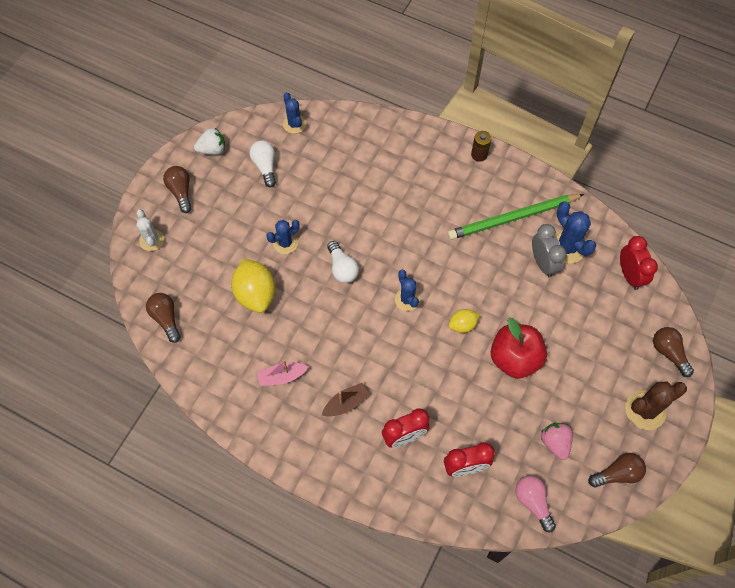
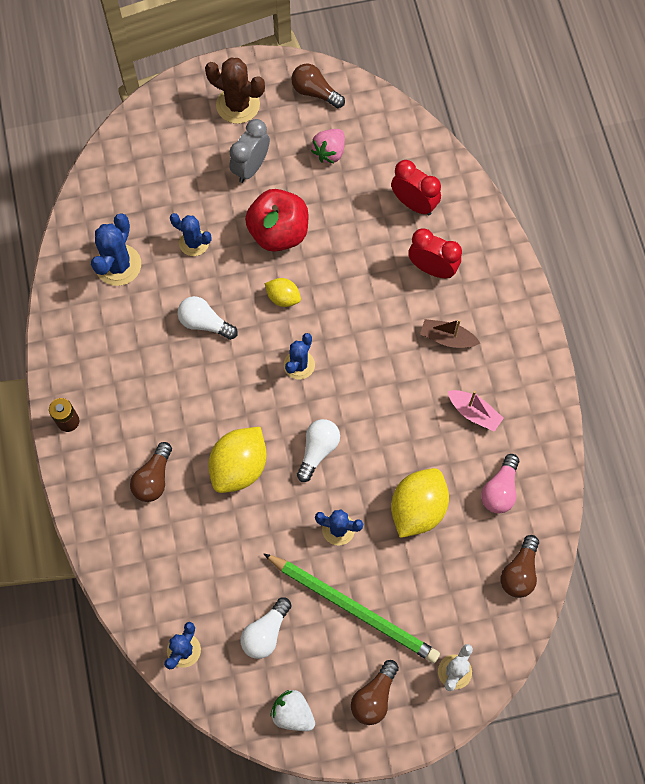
camera: 130 degrees left, 5 degrees up
green pencil [448,194,584,240] -> green pencil moved to [263,553,440,663]
pink light bulb [515,476,556,532] -> pink light bulb moved to [481,454,519,513]
grey clock [532,224,567,278] -> grey clock moved to [229,119,270,183]
red clock [620,236,658,290] -> none
brown light bulb [653,327,694,377] -> brown light bulb moved to [130,442,172,502]
none -> blue cactus [170,213,212,256]
none -> white light bulb [177,296,238,340]
none -> yellow lemon [208,427,267,493]

